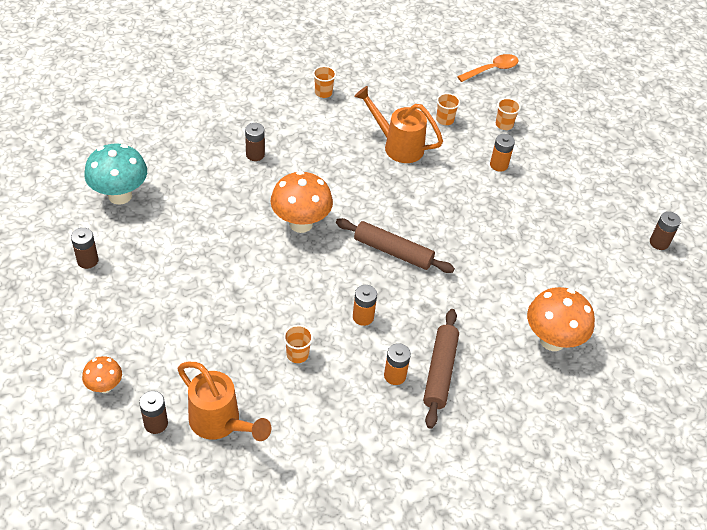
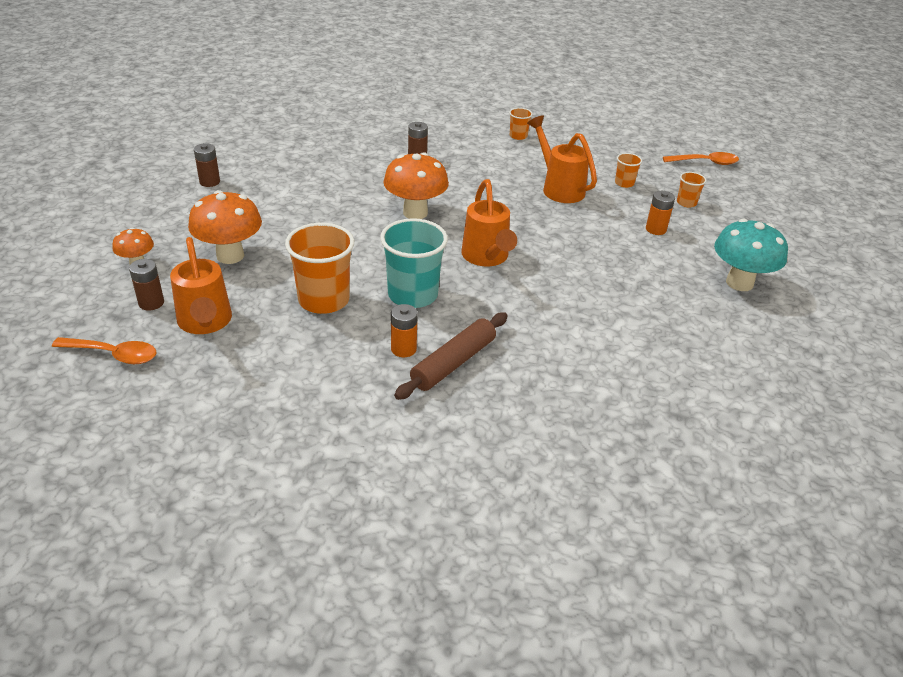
camera: 30 degrees right, 10 degrees down
turquoise mushroom [84,143,147,205] -> turquoise mushroom moved to [714,219,788,291]
orange cup [284,325,313,363] -> orange cup [285,223,354,314], size x2.07
brown rolling pin [336,218,455,273] -> orange watering can [461,179,517,266]
orange battery [353,285,377,326] -> turquoise cup [380,218,448,308]
orange mushroom [527,287,595,351] -> orange mushroom moved to [188,190,262,264]
brown battery [650,211,681,250] -> none
none -> orange spoon [52,337,157,364]

